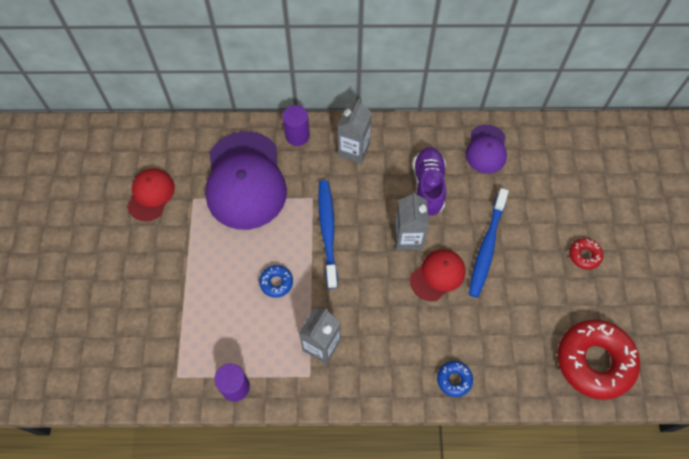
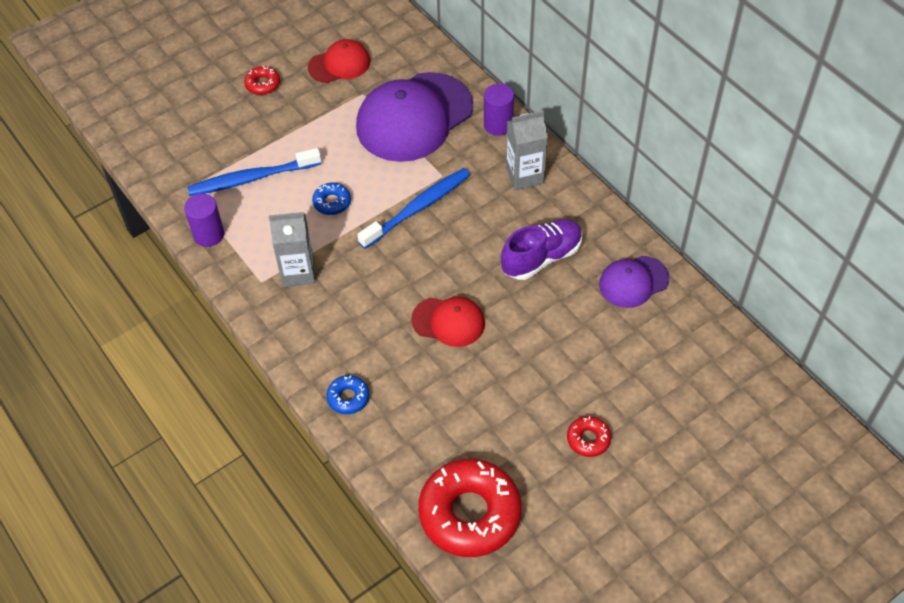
camera: 55 degrees right, 10 degrees down
grey carton [394,191,429,251] -> none
blue toothbrush [469,188,509,298] -> blue toothbrush moved to [187,148,321,196]
none -> red donut [244,66,280,95]

